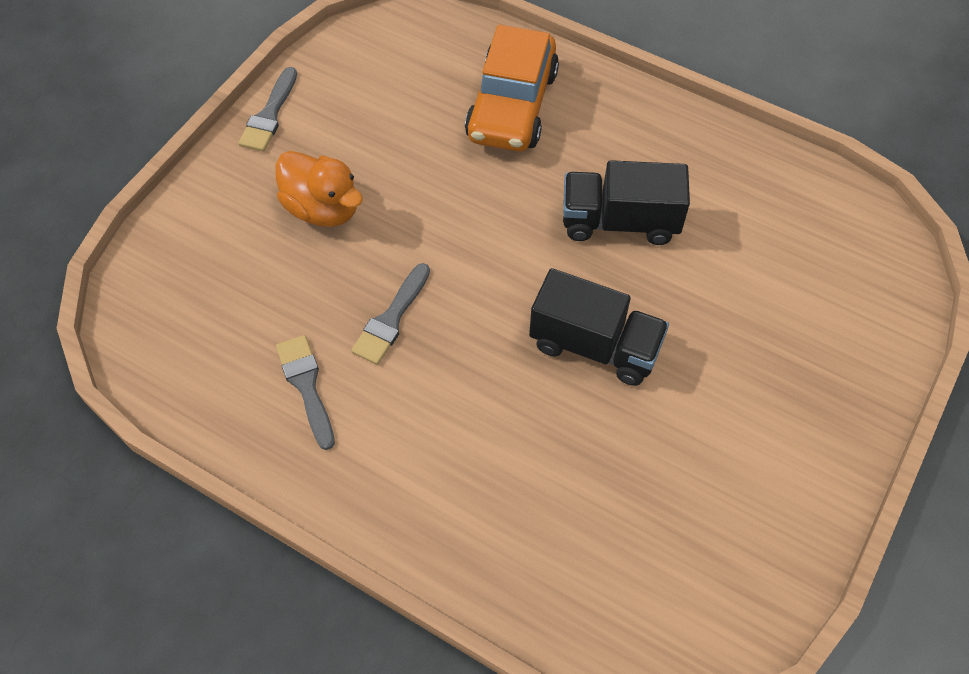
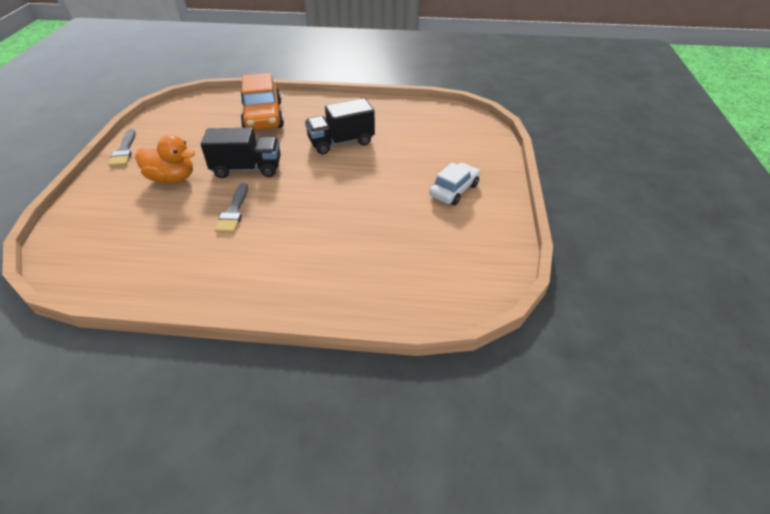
camera: 25 degrees left, 15 degrees down
grey brush [276,335,335,450] -> none
black truck [529,268,669,386] -> black truck moved to [201,128,281,178]
none -> white car [429,163,480,205]

